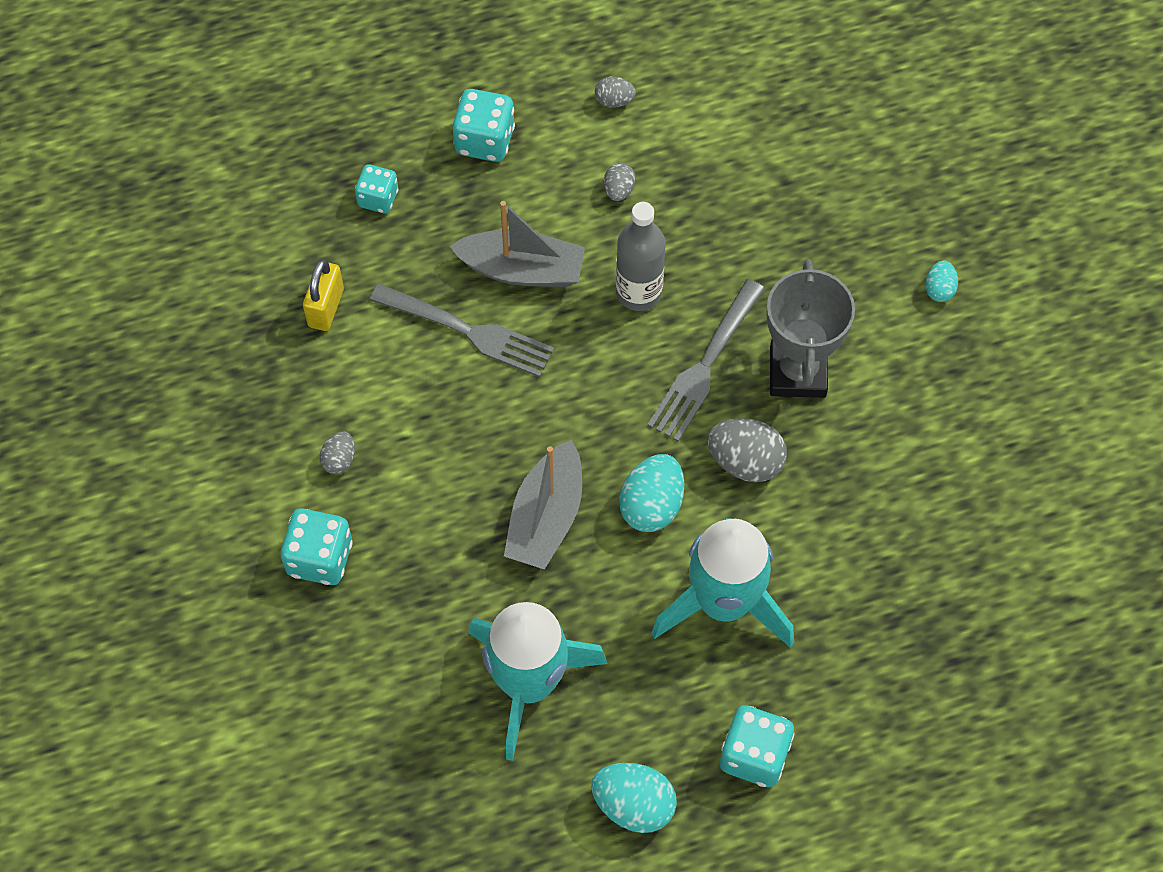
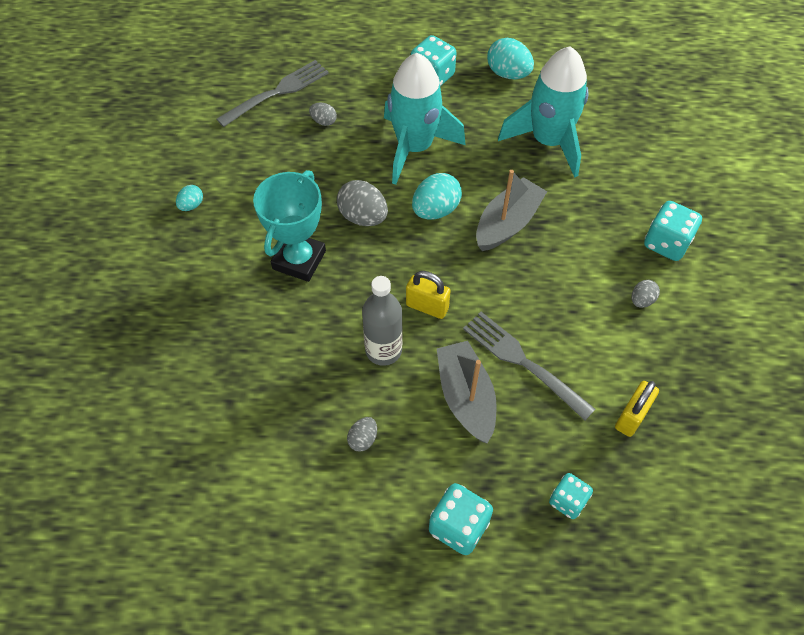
camera: 160 degrees left, 5 degrees down
grey boat [450,201,585,287] -> grey boat turned 45 degrees clockwise [436,341,497,444]
grey egg [595,77,636,108] -> grey egg moved to [309,103,337,126]
grey fork [647,279,765,441] -> grey fork moved to [217,60,329,127]
grey trophy [766,259,855,398] -> turquoise trophy [253,170,326,282]
turquoise egg [925,261,958,302] -> turquoise egg moved to [176,185,203,211]
none -> yellow padlock [406,271,451,319]

